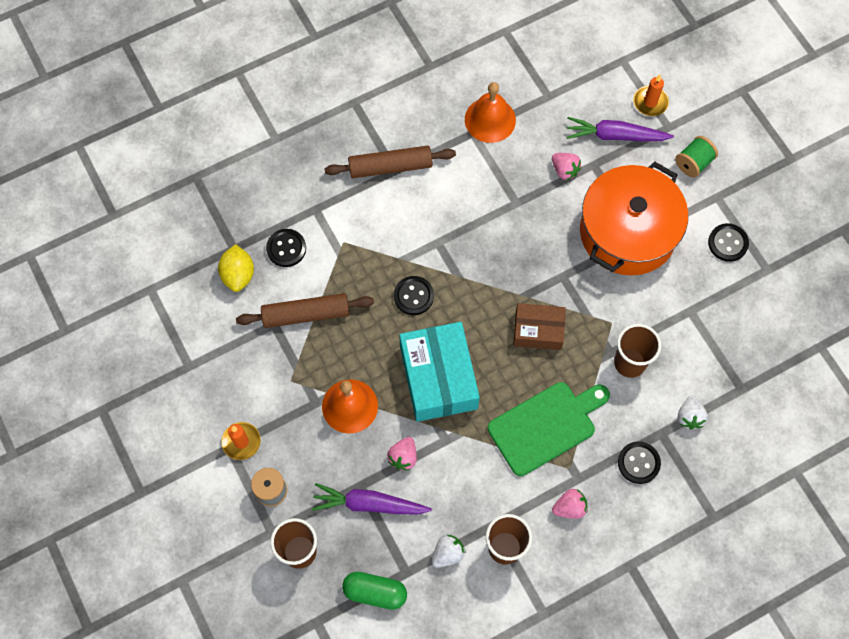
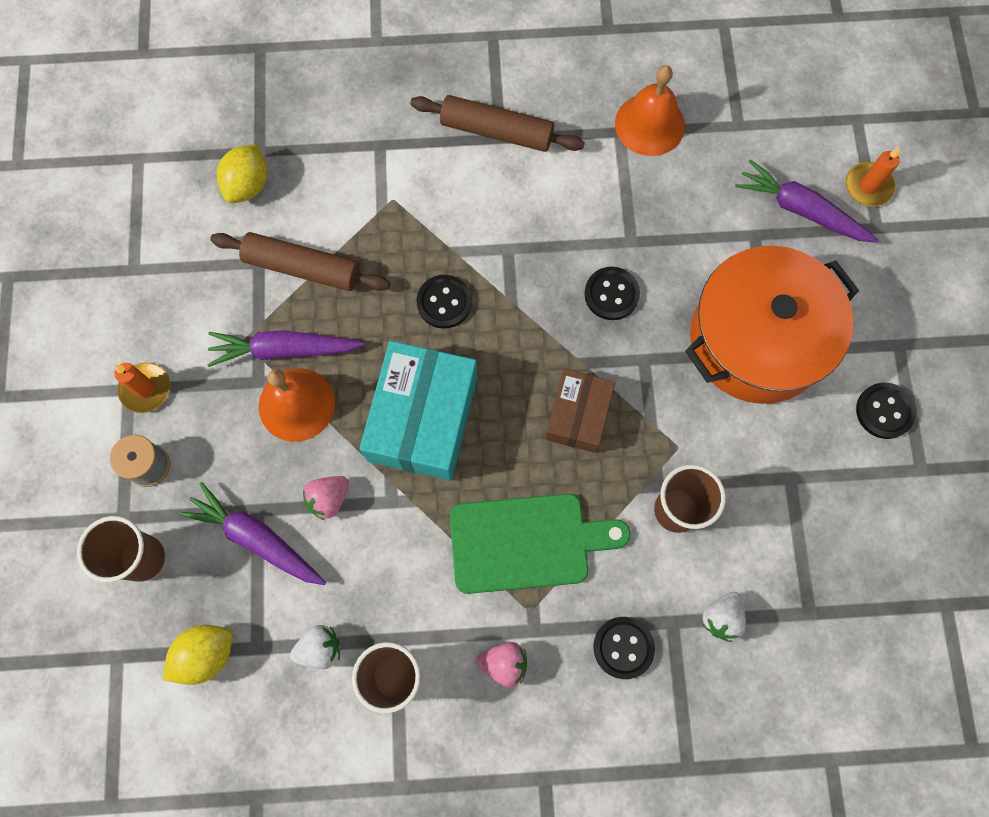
camera: 25 degrees right, 5 degrees up
black button [266,229,306,267] -> black button moved to [584,267,640,320]
green capsule [342,572,407,610] -> yellow lemon [163,625,232,685]
brown box [513,303,566,350] -> brown box turned 75 degrees clockwise [545,369,615,453]
pink strawberry [552,153,581,180] -> none
green spool [675,136,718,178] -> none
none -> purple carrot [207,330,365,367]

